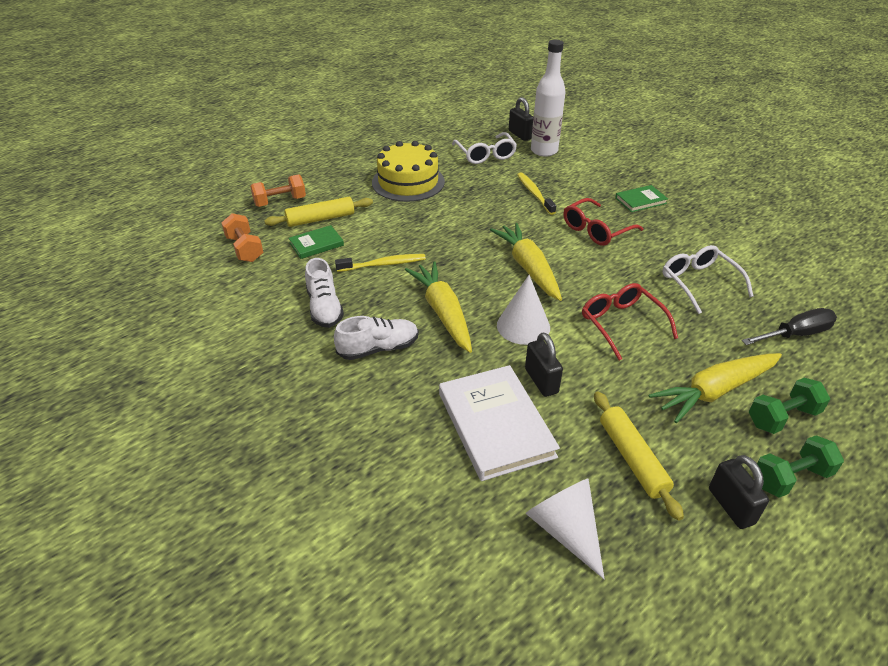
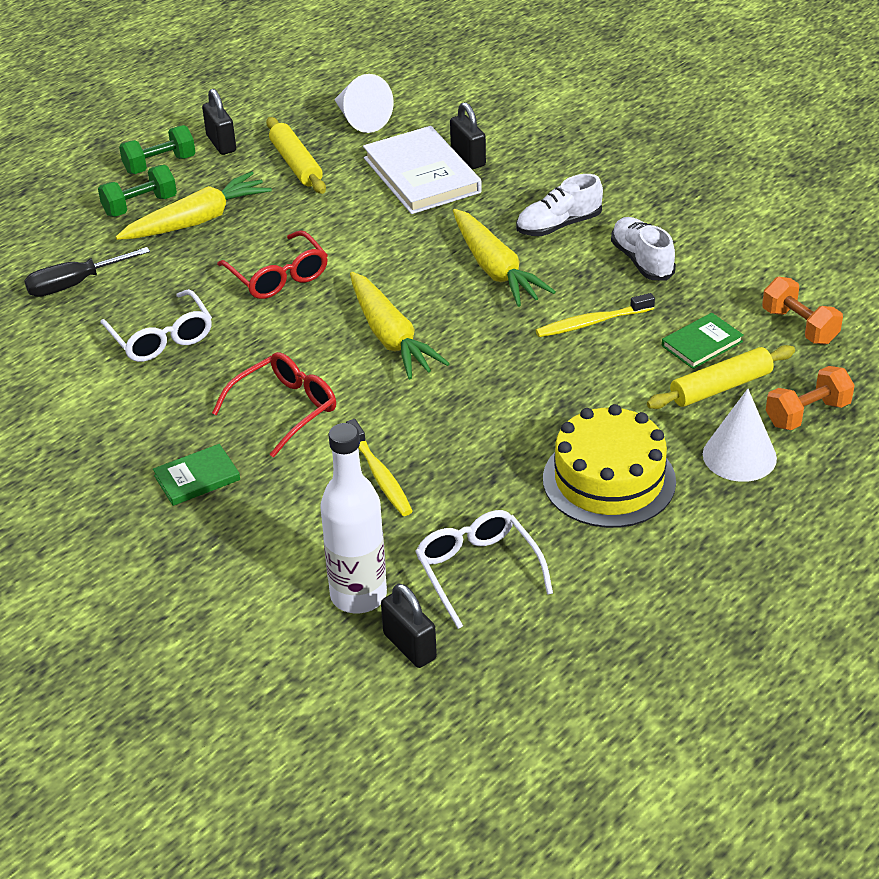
camera: 175 degrees right, 0 degrees up
white cone [497,275,550,345] -> white cone moved to [703,389,777,482]
black padlock [525,333,563,397] -> black padlock moved to [450,102,486,169]

